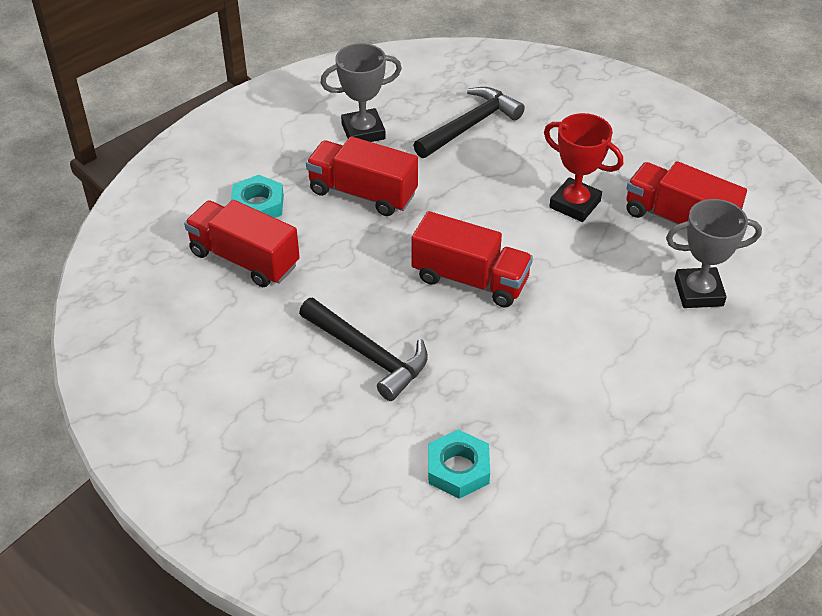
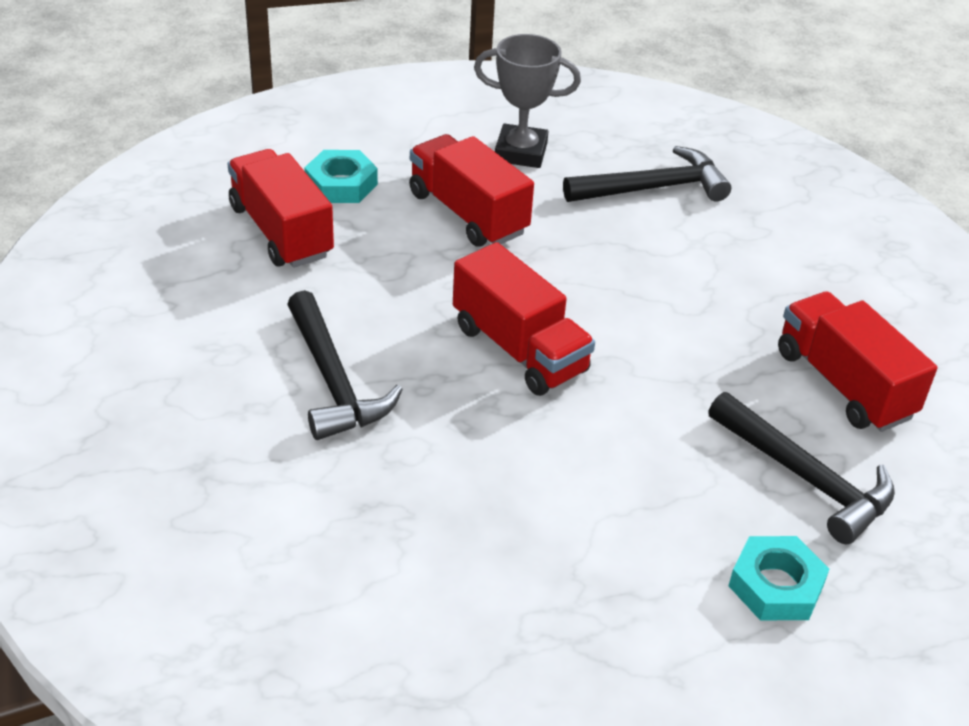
camera: 25 degrees right, 5 degrees down
turquoise nut [428,429,490,499] -> turquoise nut moved to [729,536,829,620]
red trophy [544,113,623,222] -> none
grey trophy [666,199,762,308] -> black hammer [708,392,895,544]

